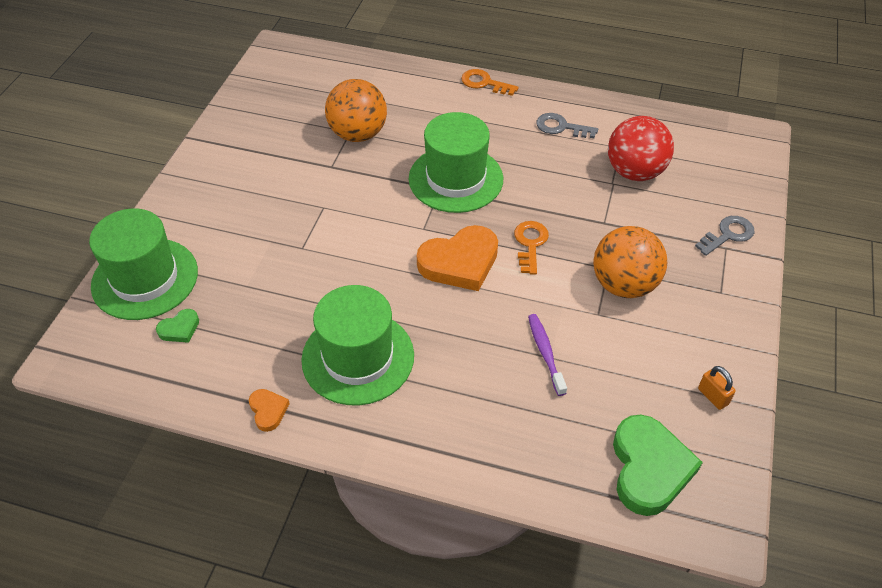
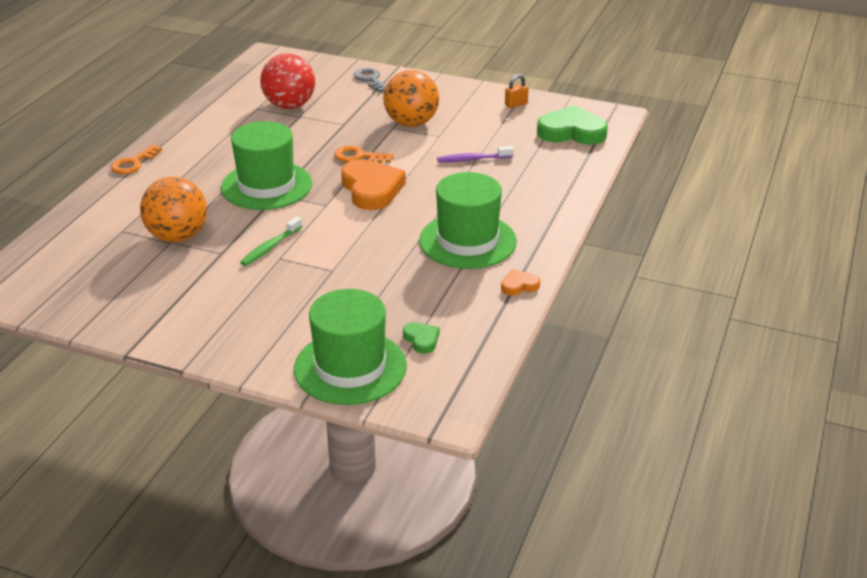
camera: 85 degrees left, 15 degrees down
grey key [536,113,598,138] -> none
none -> green toothbrush [240,216,303,266]

